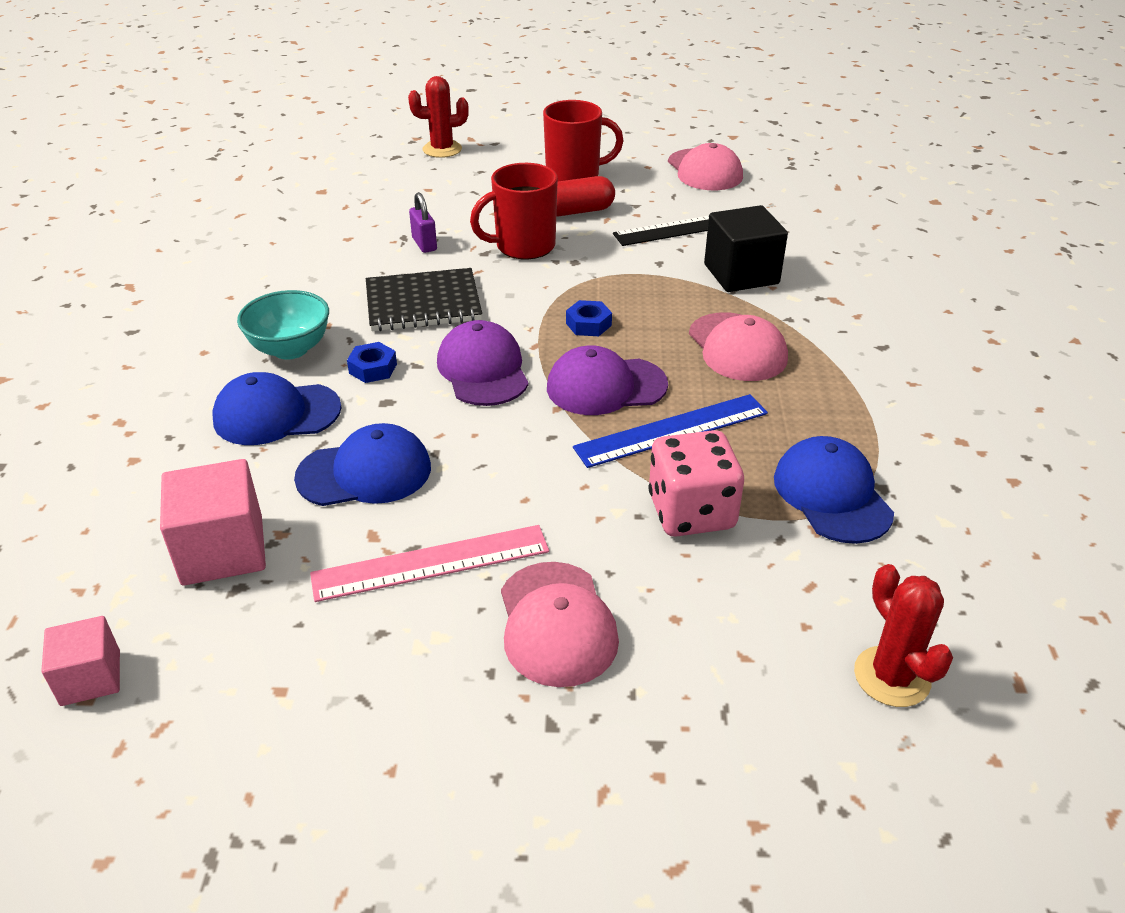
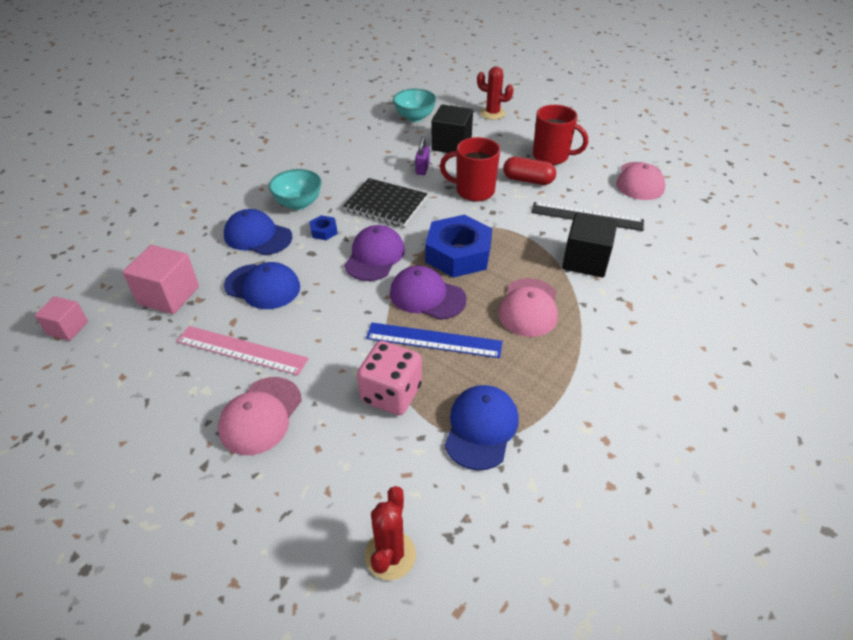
camera: 35 degrees right, 5 degrees up
blue nut [566,300,612,336] -> blue nut [425,215,492,278], size x2.33
none -> turquoise bowl [393,88,437,122]
none -> black cube [431,105,473,153]

